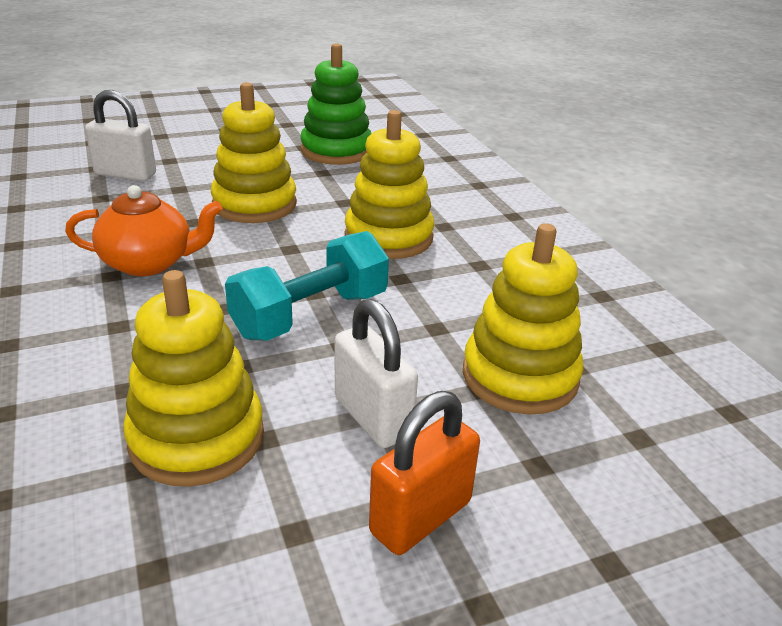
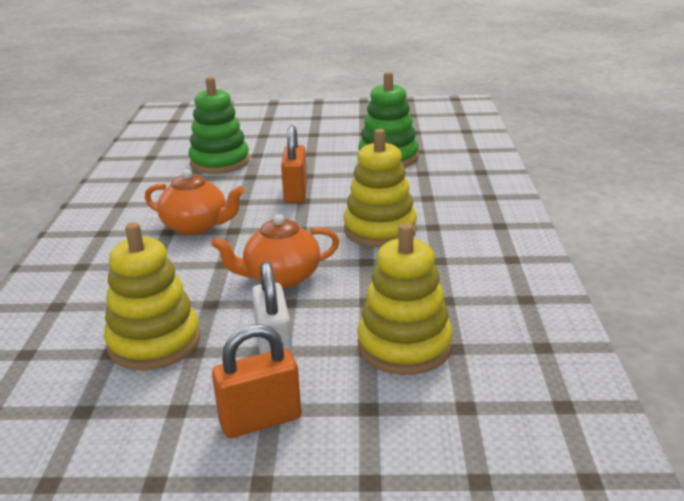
camera: 25 degrees right, 5 degrees down
white padlock [85,90,156,181] -> green stacking toy [189,77,250,174]
yellow stacking toy [211,82,297,223] -> orange padlock [281,125,307,203]
turquoise dumbbell [225,231,389,341] -> orange teapot [211,214,339,288]

